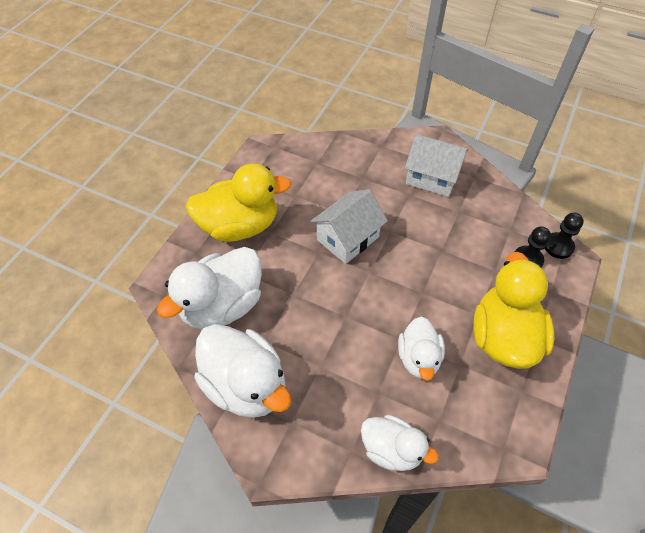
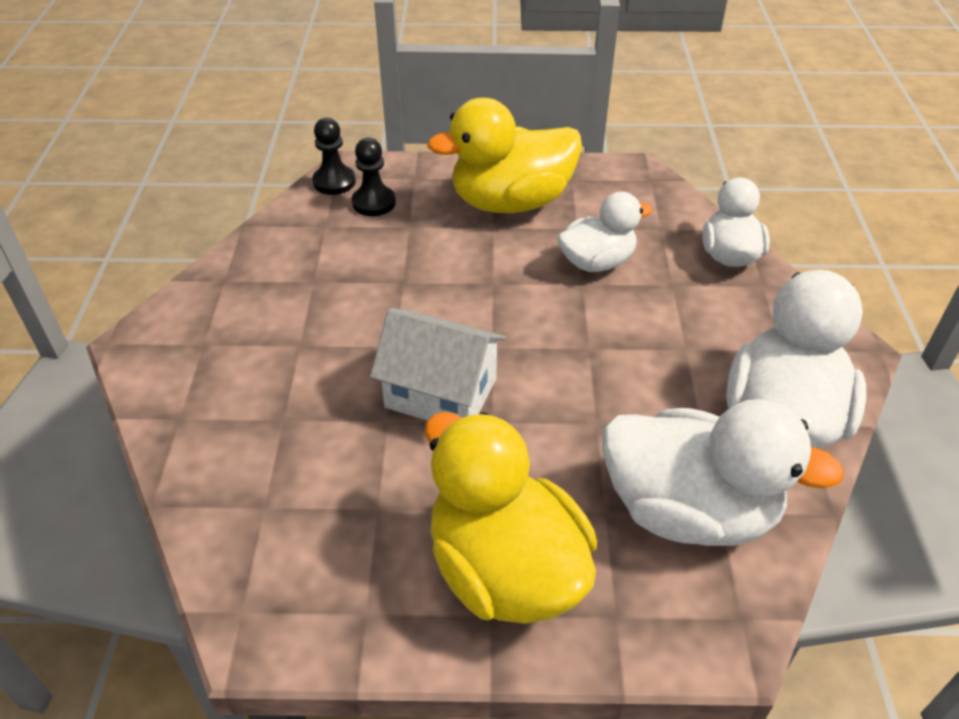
camera: 115 degrees left, 10 degrees down
white house [405,134,468,197] -> none

